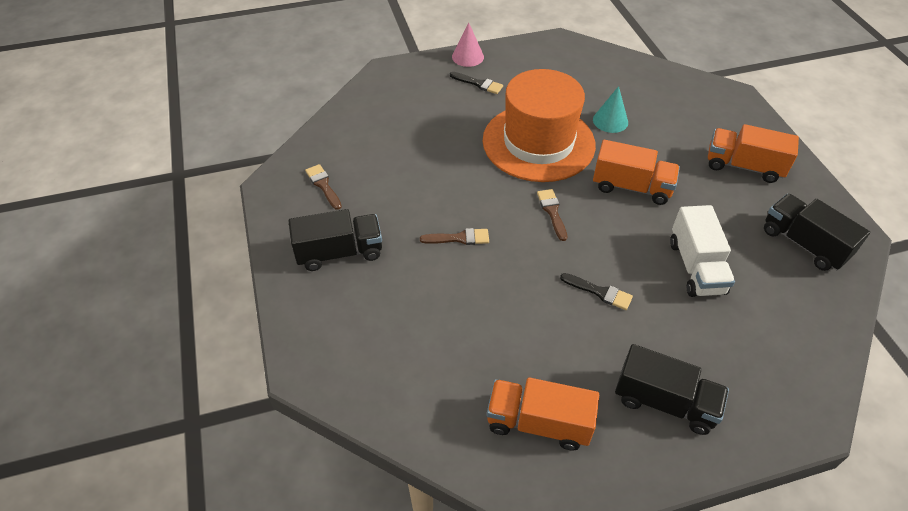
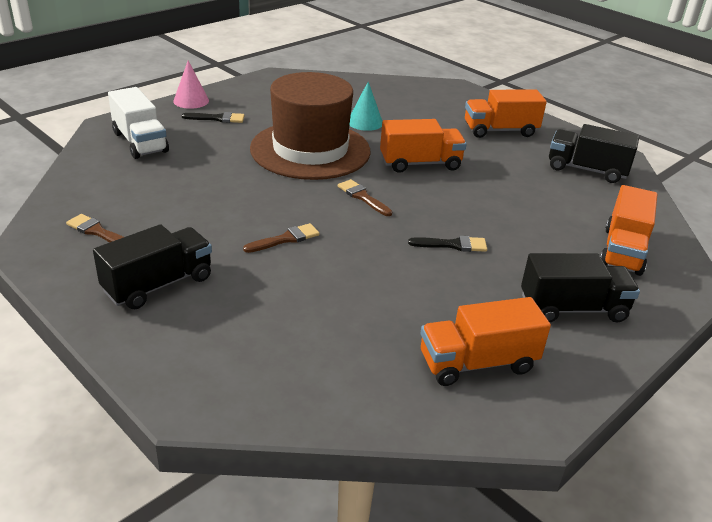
camera: 30 degrees left, 15 degrees down
orange hat [483,69,596,182] -> brown hat [250,72,370,180]
white truck [670,205,735,297] -> white truck moved to [108,87,169,159]
none -> orange truck [600,185,657,276]

